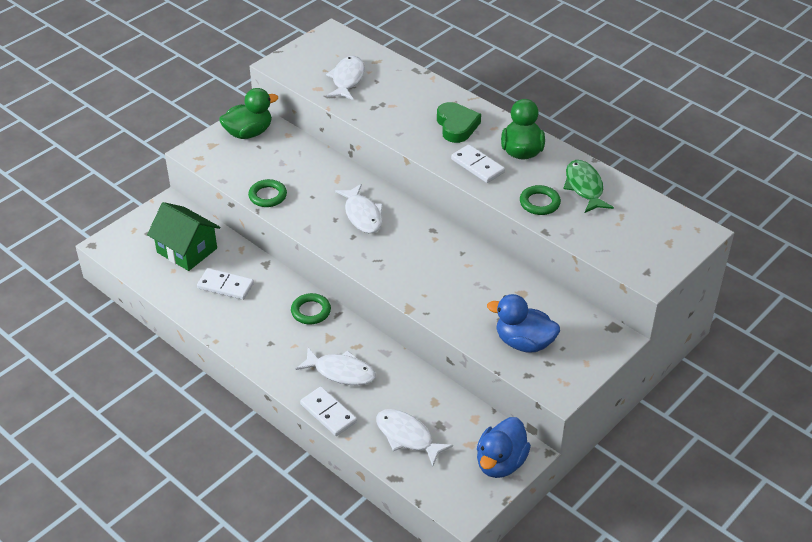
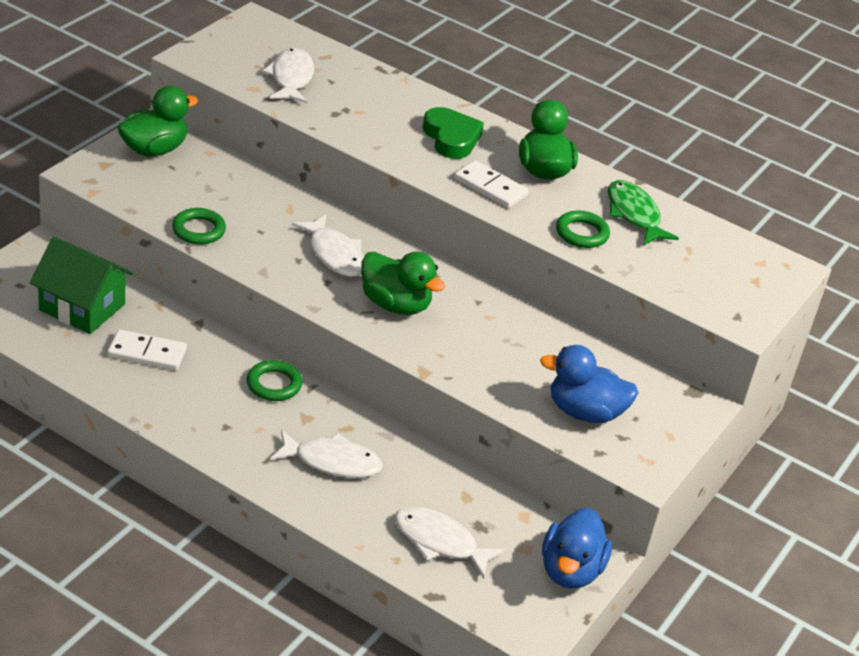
camera: 15 degrees left, 5 degrees down
white domino [300,387,357,436] -> none
none -> green duck [361,251,445,315]

